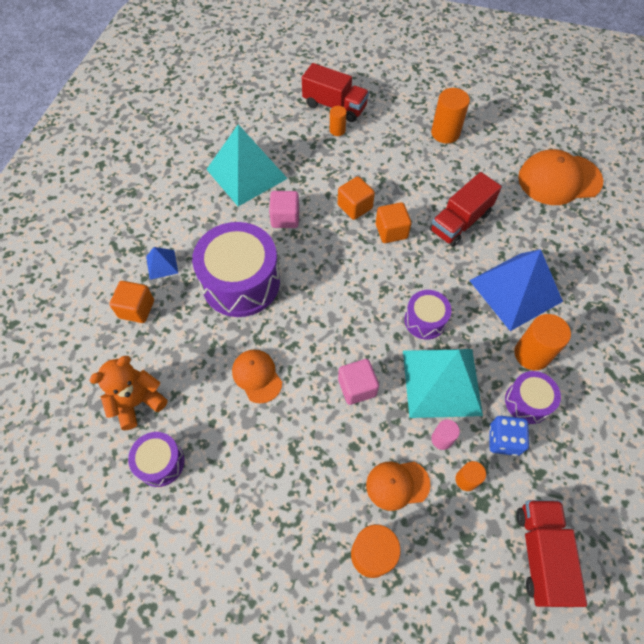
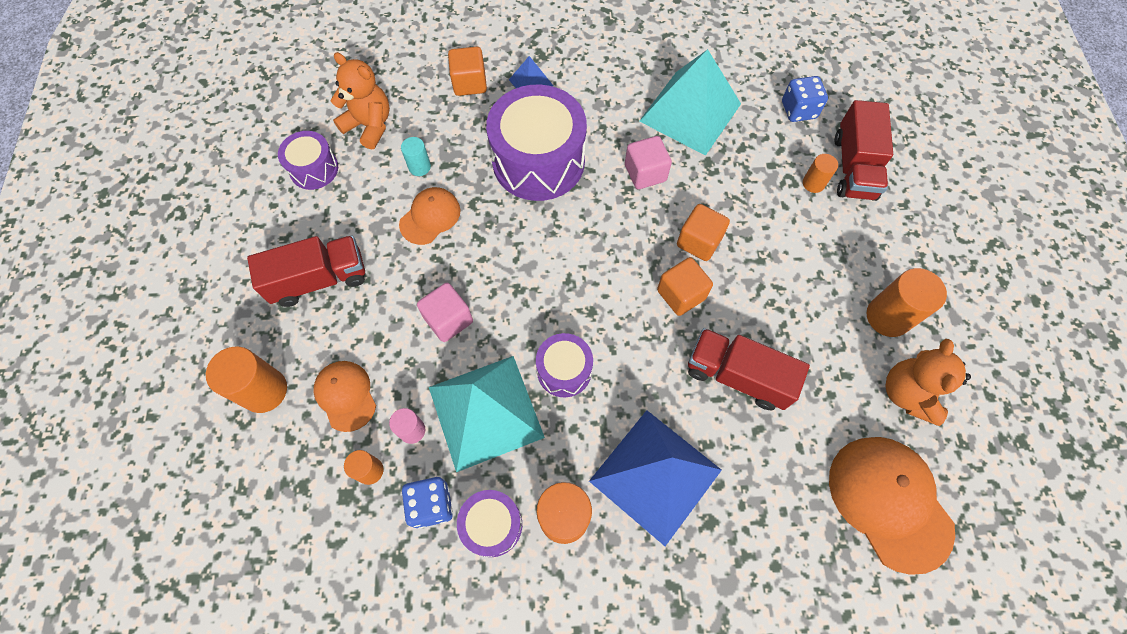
camera: 70 degrees right, 5 degrees up
red truck [516,500,587,607] -> red truck moved to [247,236,365,307]
none -> turquoise cylinder [401,137,431,176]
none -> blue dice [782,76,828,122]
none -> orange teddy bear [885,339,971,426]

